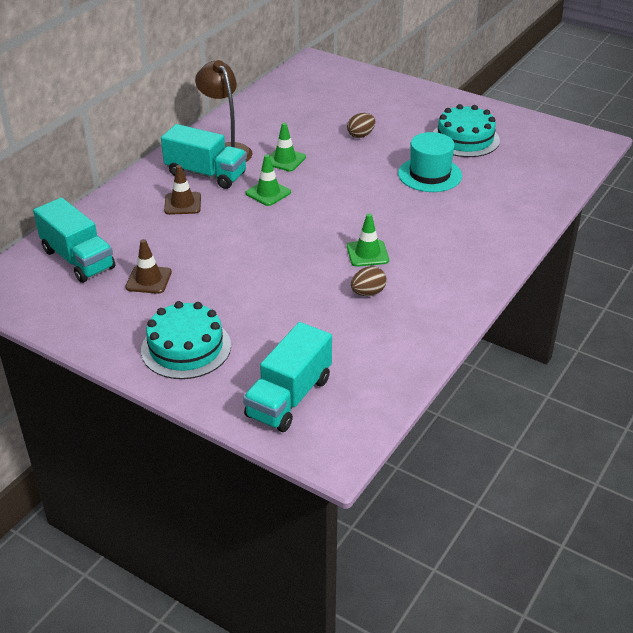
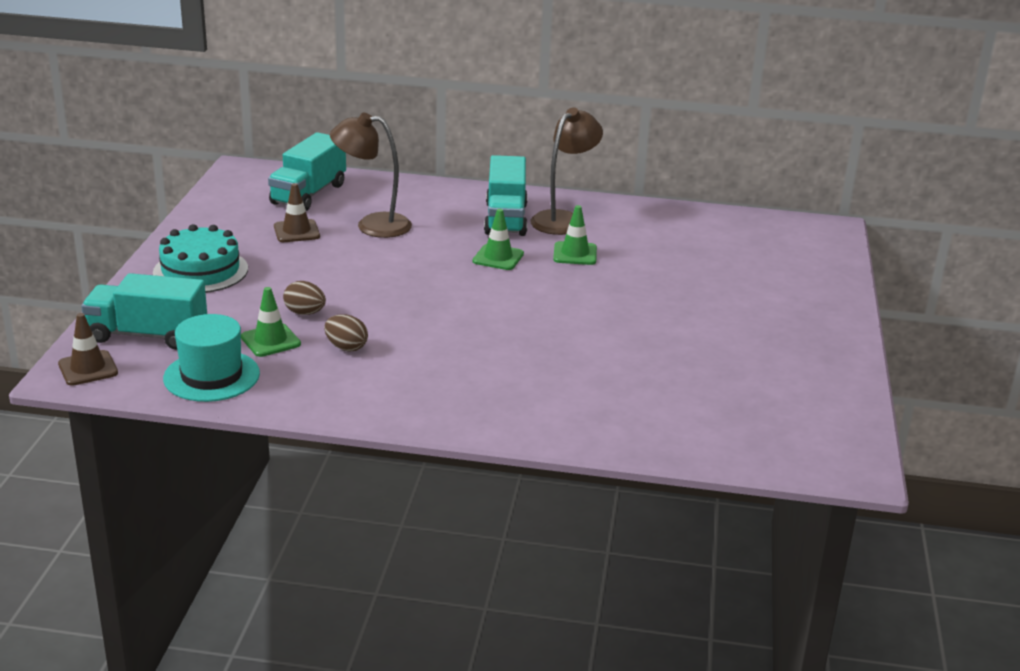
camera: 65 degrees right, 10 degrees down
brown traffic cone [164,165,201,215] -> brown traffic cone moved to [58,313,118,386]
brown egg [347,113,375,138] -> brown egg moved to [283,281,326,315]
green traffic cone [347,214,389,267] -> green traffic cone moved to [241,287,301,357]
turquoise hat [398,132,462,192] -> turquoise hat moved to [163,314,260,402]
turquoise cake [433,104,500,157] -> none
none -> brown lamp [330,113,412,238]

